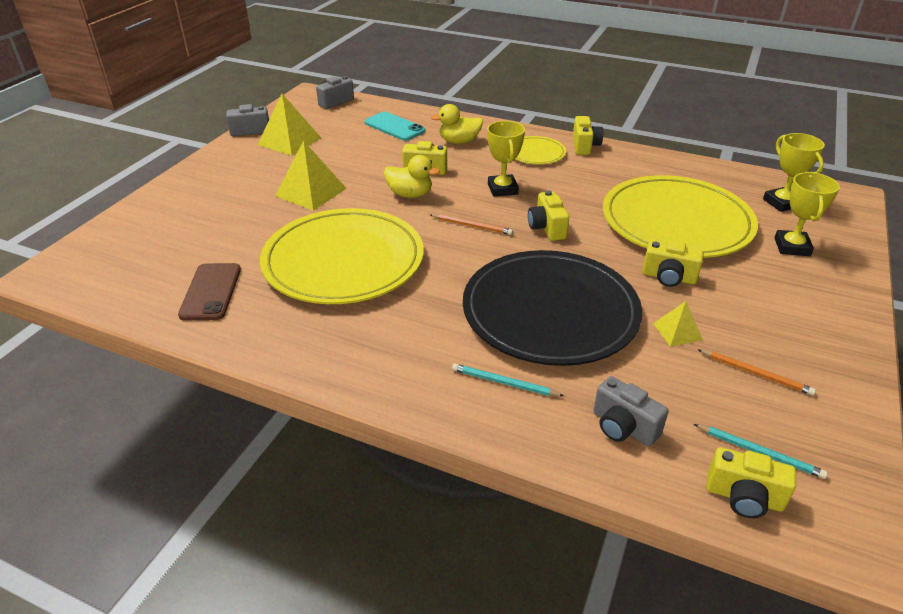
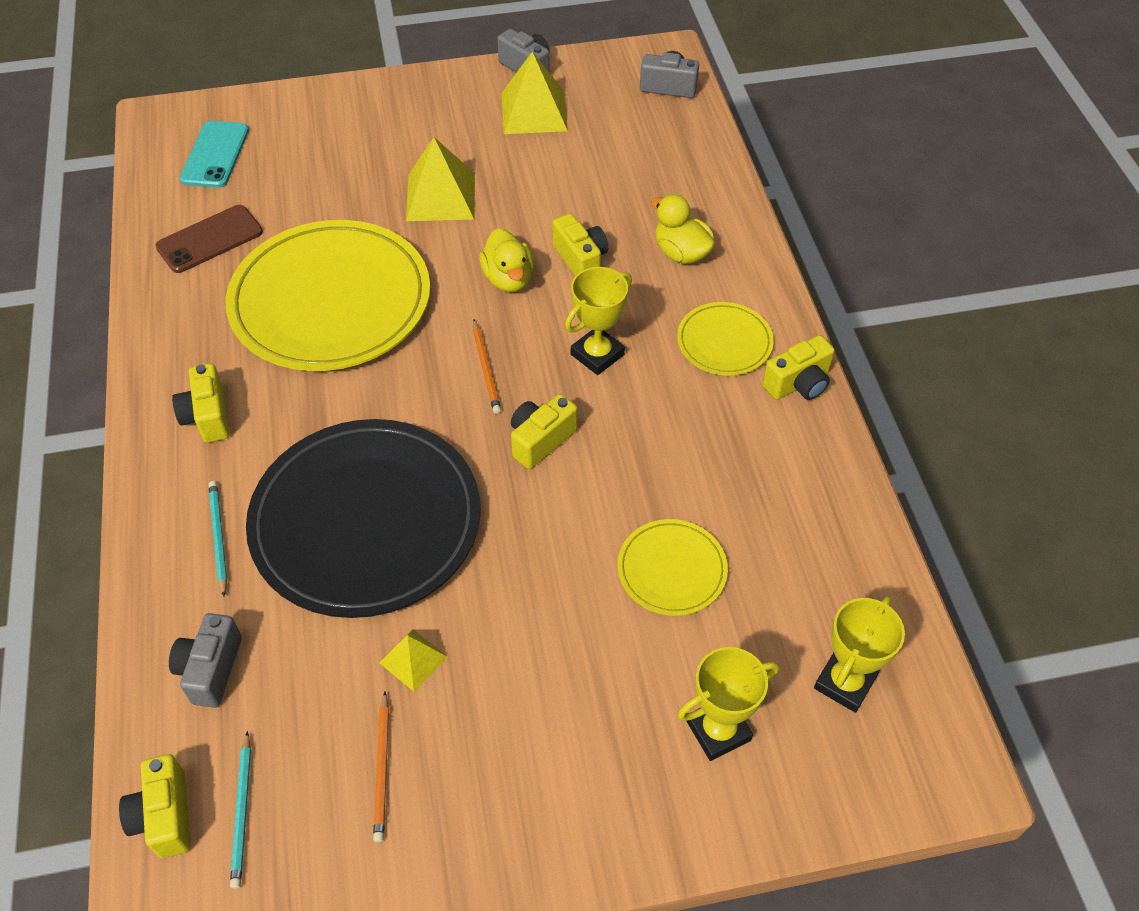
camera: 55 degrees right, 15 degrees up
turquoise phone [364,112,426,141] -> turquoise phone moved to [180,121,249,188]
yellow plate [603,175,758,258] -> yellow plate [617,519,728,616], size x0.46
yellow camera [642,240,704,287] -> yellow camera moved to [172,363,230,443]

